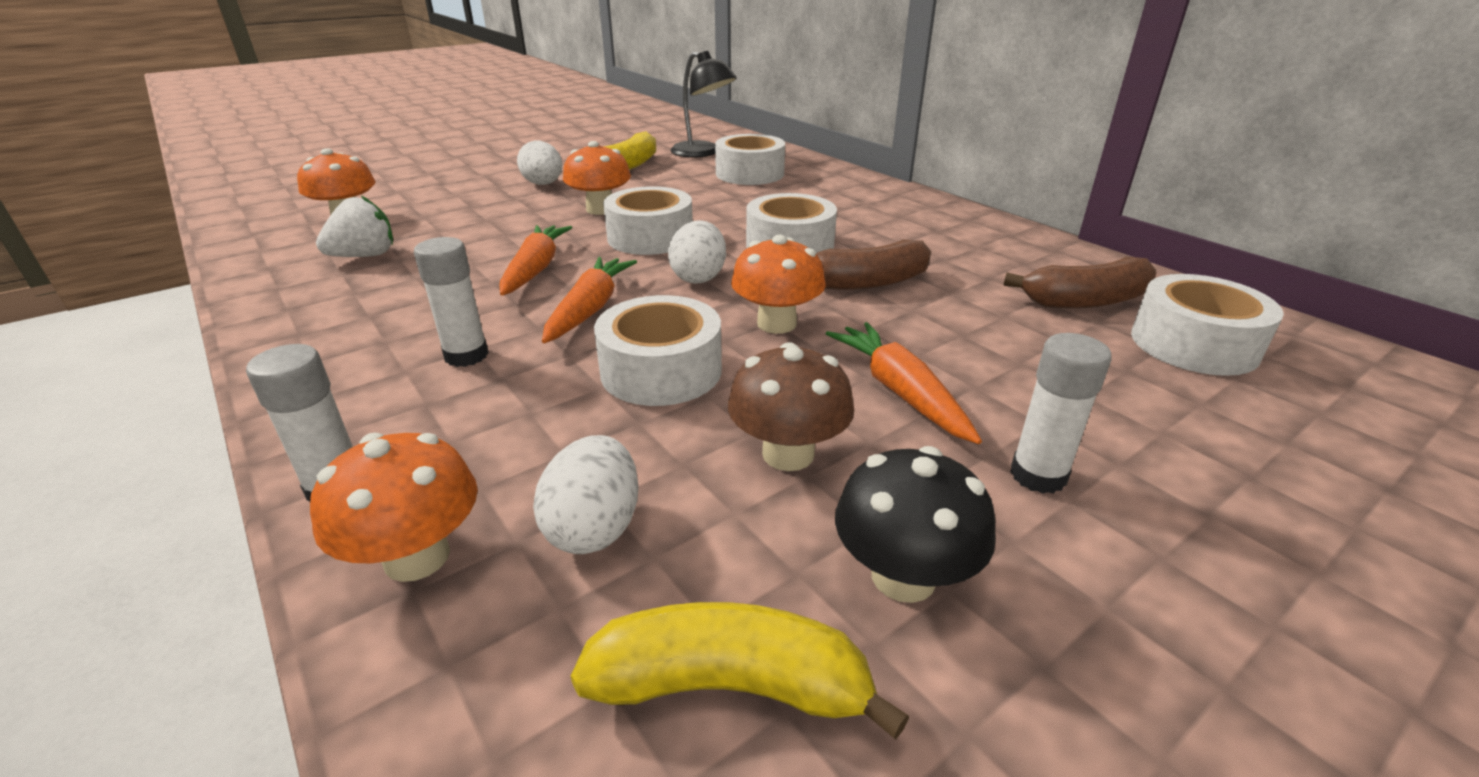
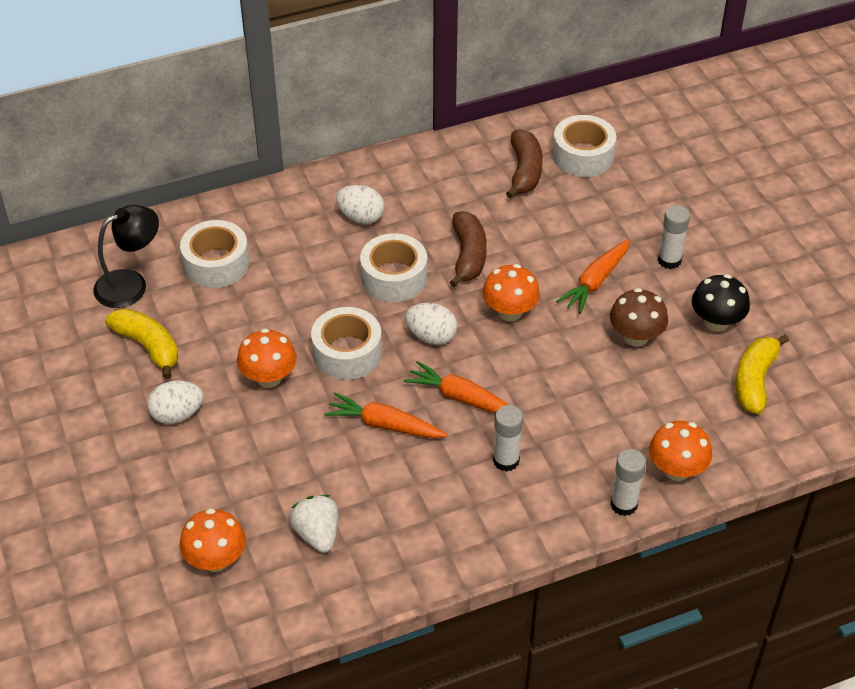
camera: 75 degrees left, 15 degrees up
white egg [533,435,639,554] -> white egg moved to [336,185,384,224]
white tape [594,295,722,406] -> none
orange carrot [826,322,982,444] -> orange carrot turned 45 degrees counterclockwise [556,239,630,314]

